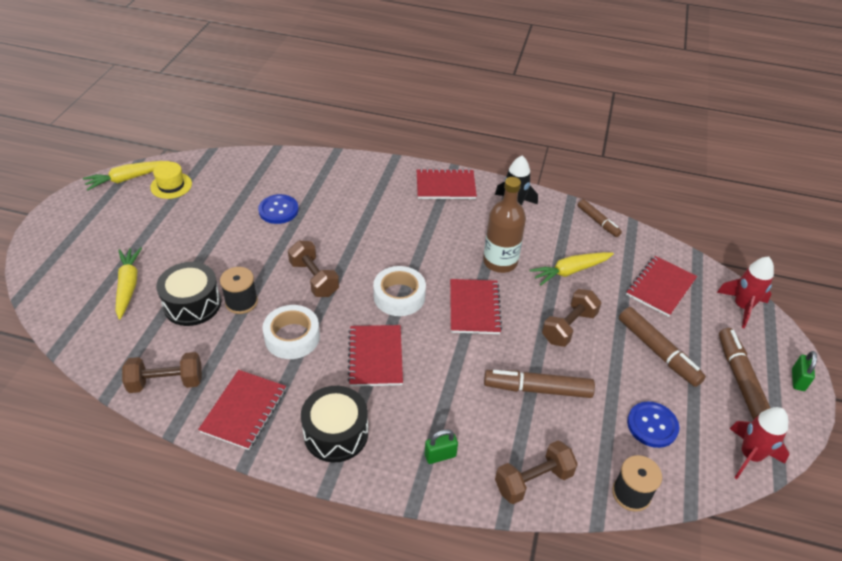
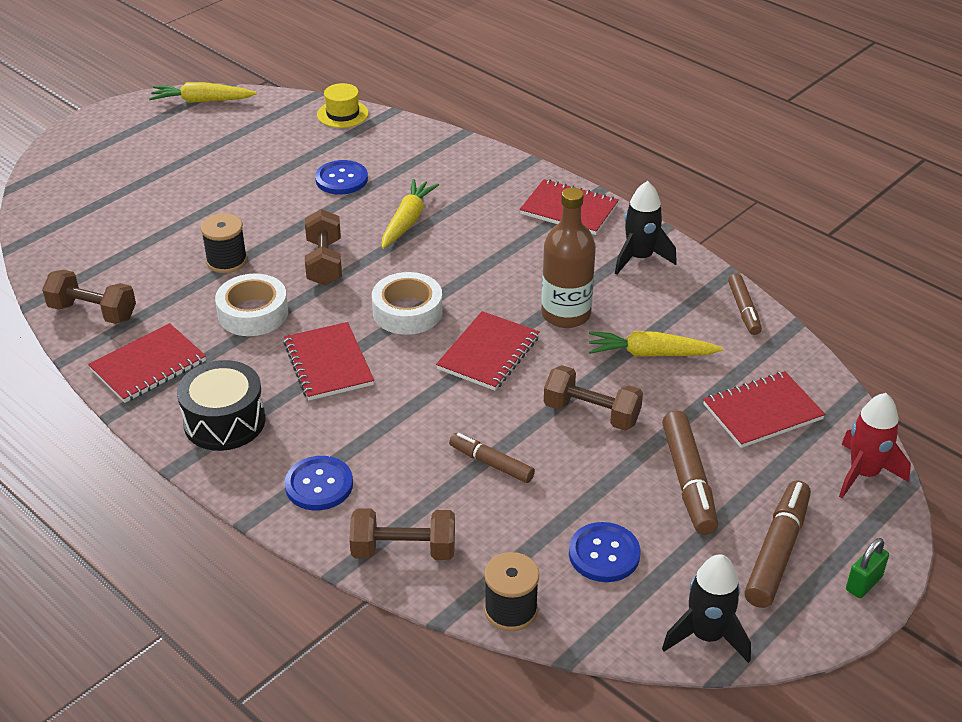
camera: 30 degrees right, 5 degrees down
yellow carrot [115,247,142,319] -> yellow carrot moved to [382,179,439,249]
yellow hat [150,162,192,199] -> yellow hat moved to [317,83,369,128]
black drum [156,262,221,326] -> none
red notebook [348,325,403,386] -> red notebook turned 45 degrees counterclockwise [283,322,374,400]
green padlock [425,429,458,464] -> blue button [284,456,353,510]
brown marker [484,370,595,398] -> brown marker [449,433,535,483], size x0.63
brown dumbbell [542,289,601,347] -> brown dumbbell turned 45 degrees clockwise [544,365,643,430]
red rocket [730,407,789,479] -> black rocket [662,554,751,663]

